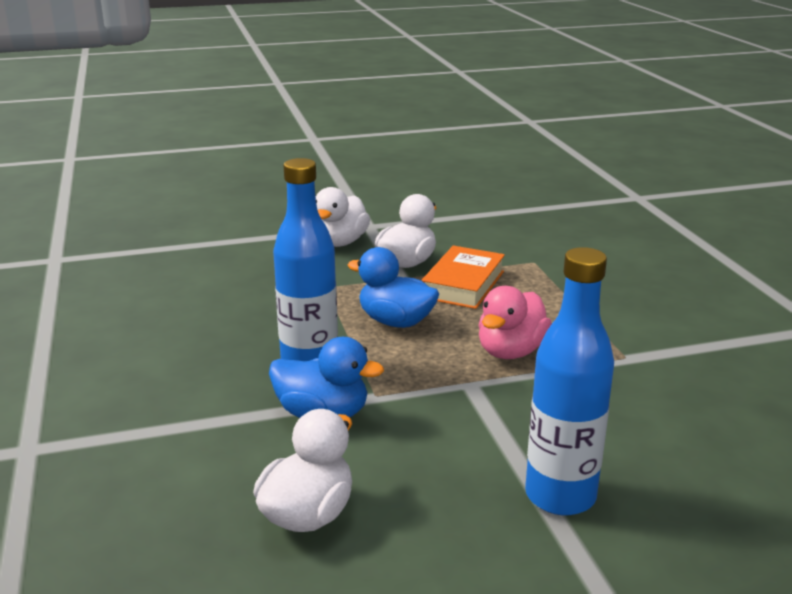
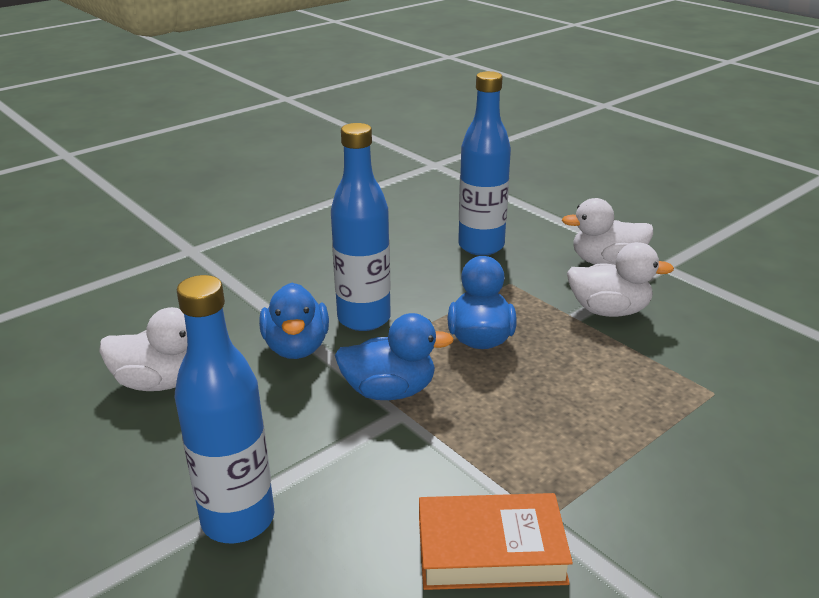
camera: 65 degrees right, 5 degrees up
orange book [421,245,505,309] -> orange book moved to [419,493,573,590]
pink duck [479,286,552,359] -> none
none -> blue duck [335,313,454,400]
none -> blue bottle [458,71,511,256]

